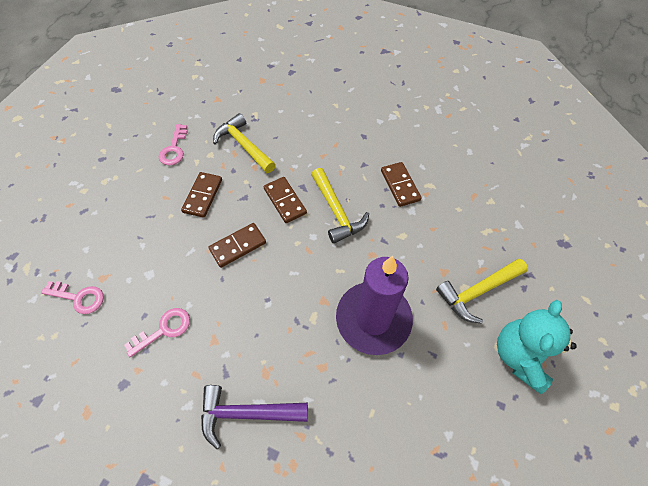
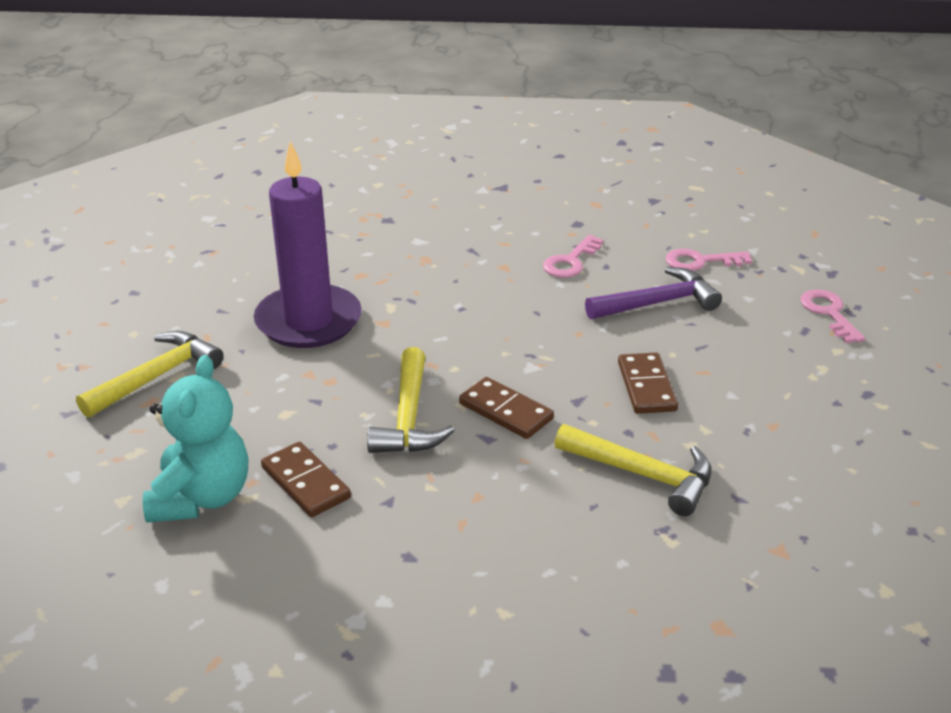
camera: 160 degrees right, 25 degrees down
pink key [159,124,188,165] -> pink key moved to [800,289,865,343]
purple hammer [201,385,308,449] -> purple hammer moved to [585,267,722,320]
brown domino [208,223,266,268] -> none
yellow hammer [311,168,369,244] -> yellow hammer turned 135 degrees counterclockwise [367,347,455,453]
turquoise teddy bear [497,300,577,394] -> turquoise teddy bear moved to [143,355,248,523]

